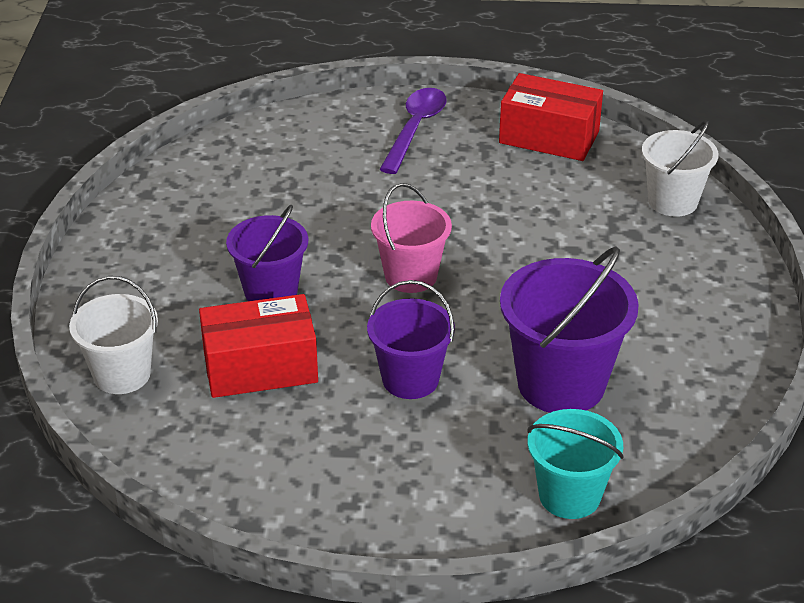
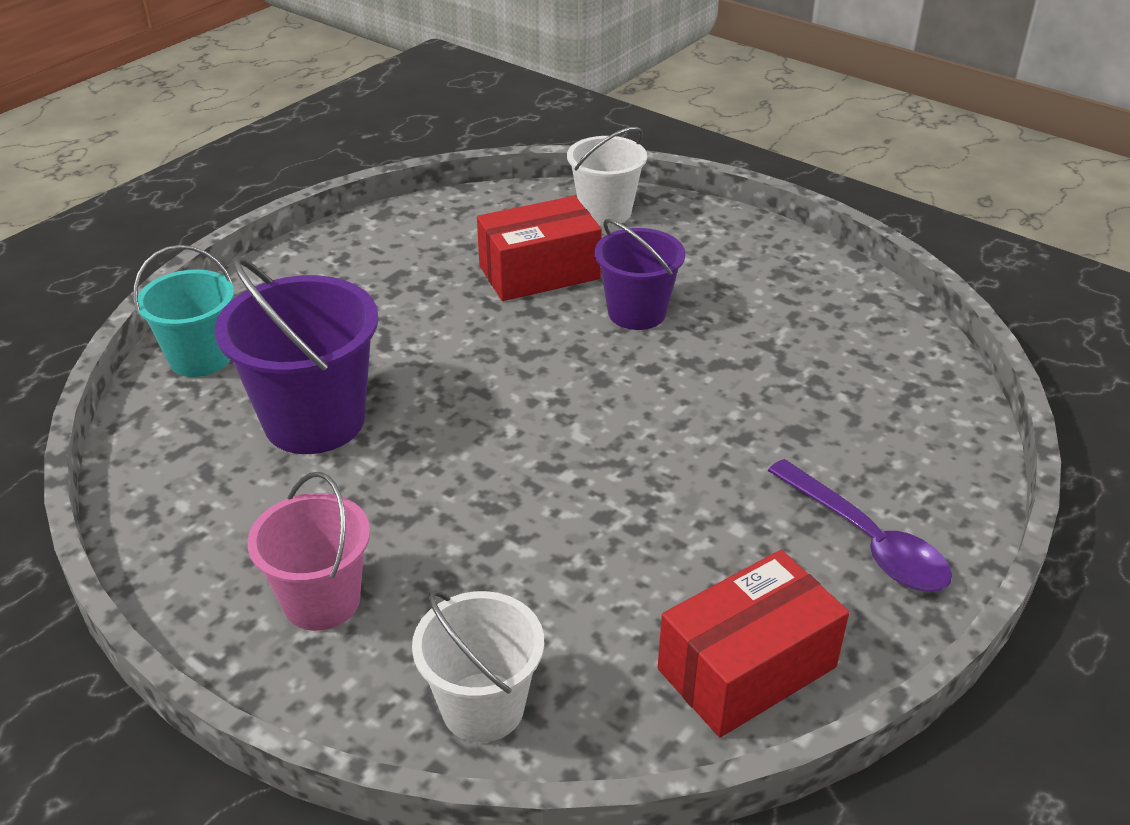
camera: 125 degrees right, 0 degrees up
red box [199,294,318,398] -> red box turned 45 degrees clockwise [477,196,602,301]
purple bucket [367,280,455,399] -> none
pink bucket [371,183,452,293] -> pink bucket moved to [247,472,370,631]

